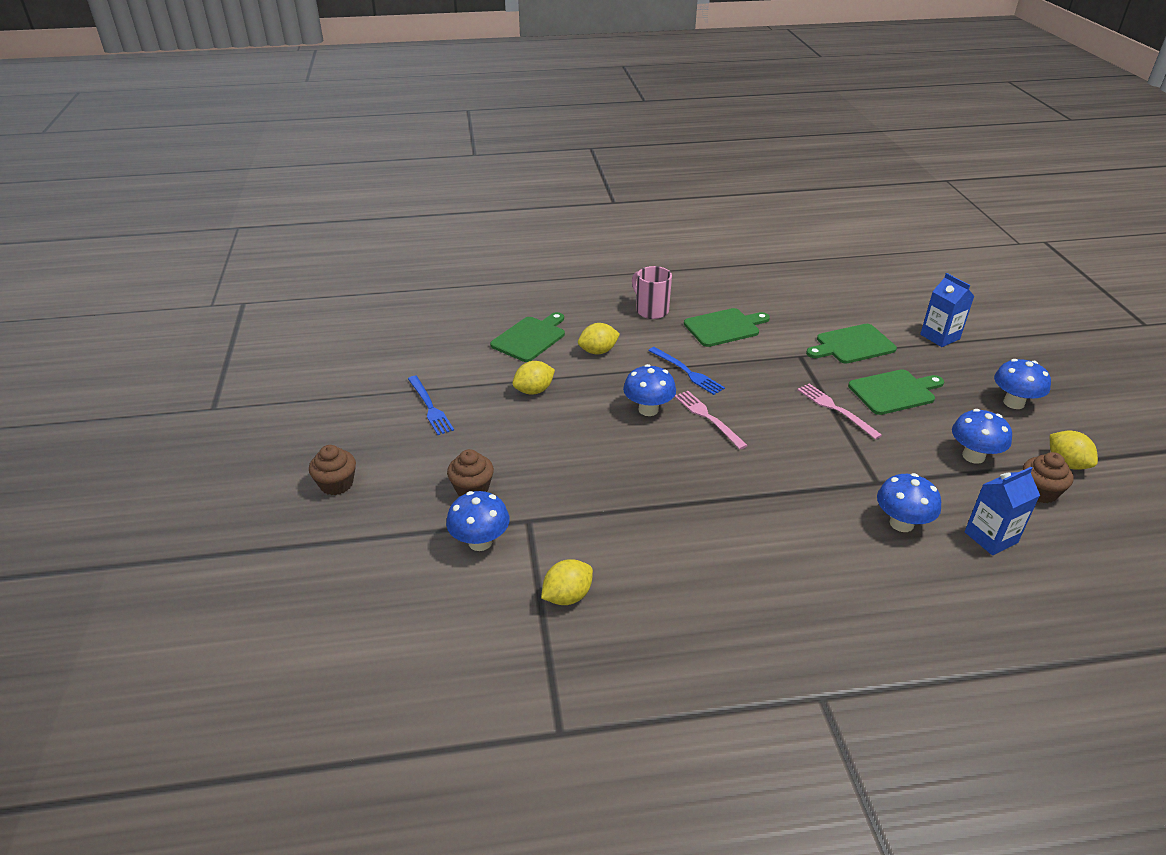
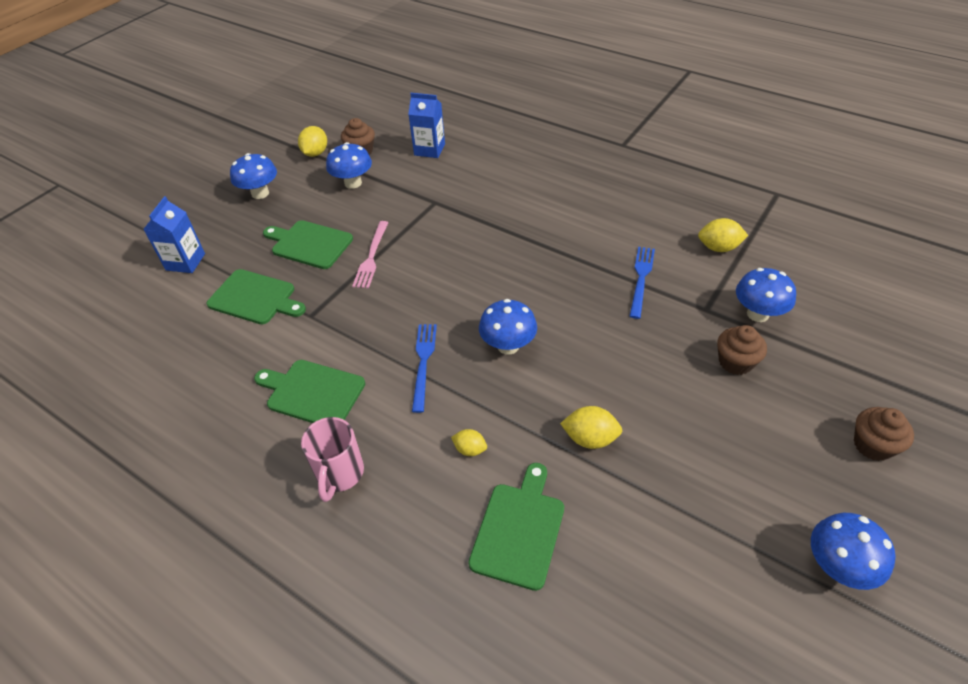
camera: 135 degrees left, 10 degrees up
blue fork [408,376,454,435] -> blue fork moved to [629,247,655,319]
green cutting board [490,312,565,362] -> green cutting board turned 120 degrees clockwise [469,463,564,591]
yellow lemon [578,323,620,354] -> yellow lemon [451,429,487,456], size x0.63
pink fork [675,391,748,450] -> none
blue mushroom [877,473,941,532] -> blue mushroom moved to [811,513,896,590]

